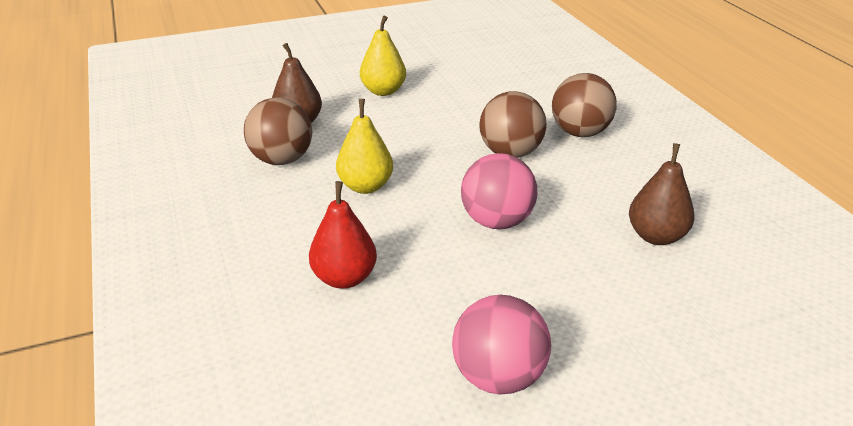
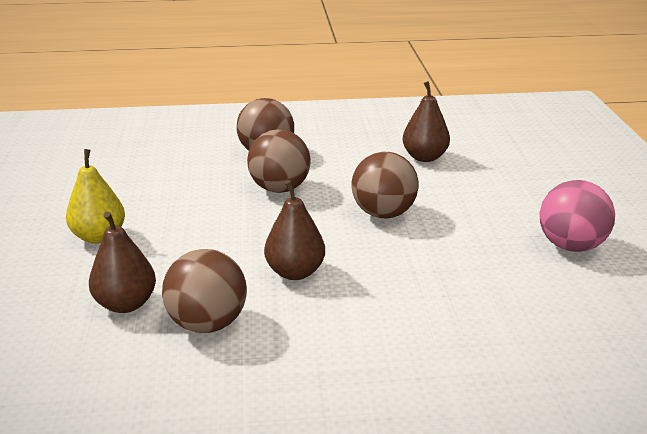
camera: 75 degrees left, 5 degrees down
red pear [309,181,377,289] -> none
yellow pear [336,99,393,194] -> brown pear [264,180,325,280]
pink ball [461,153,537,229] -> brown ball [351,152,418,218]

